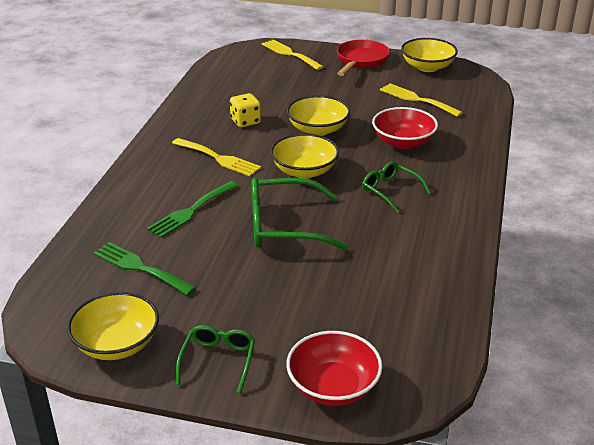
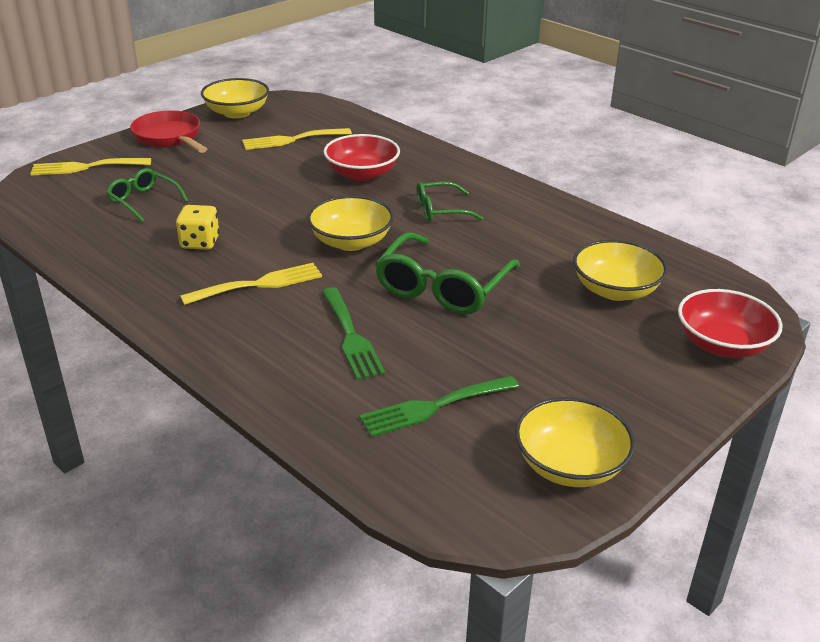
camera: 60 degrees left, 0 degrees up
green glasses [176,325,255,393] -> green glasses moved to [106,168,188,222]
yellow bowl [286,95,350,136] -> yellow bowl moved to [573,240,668,301]

